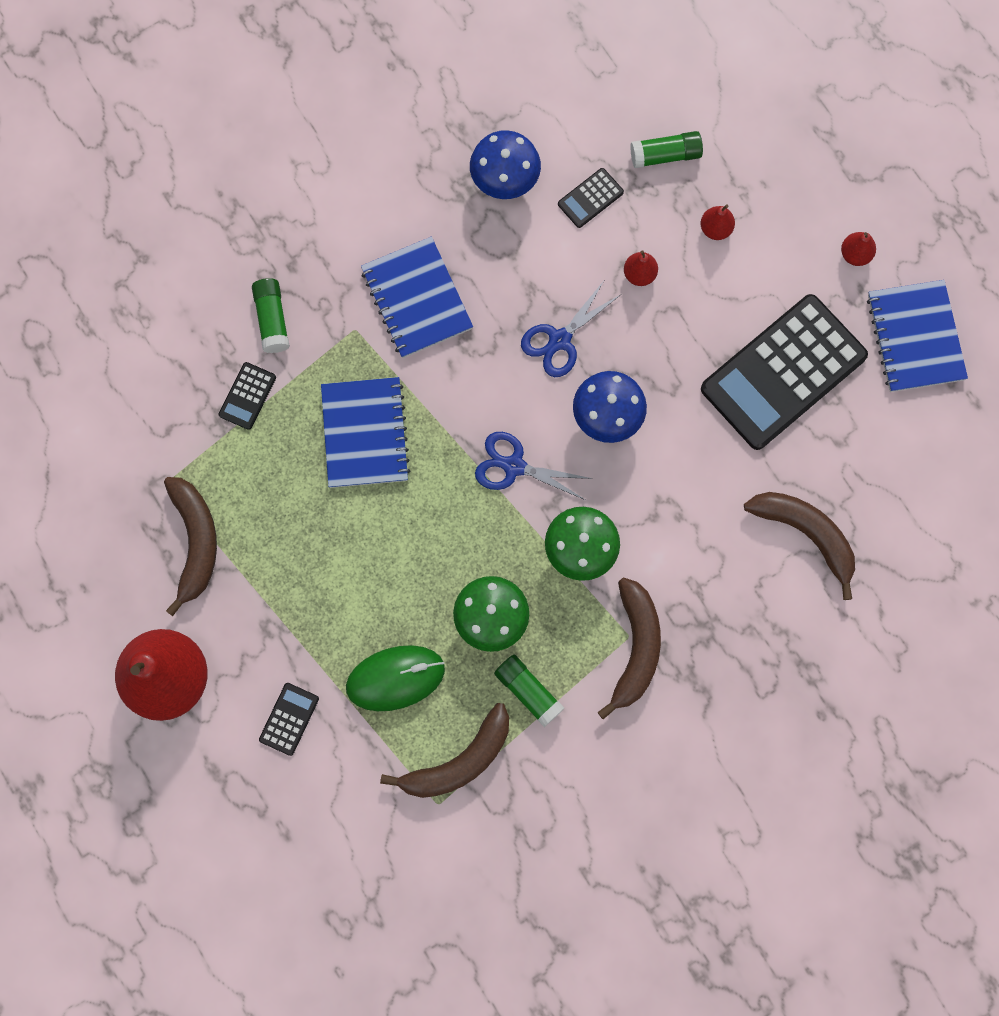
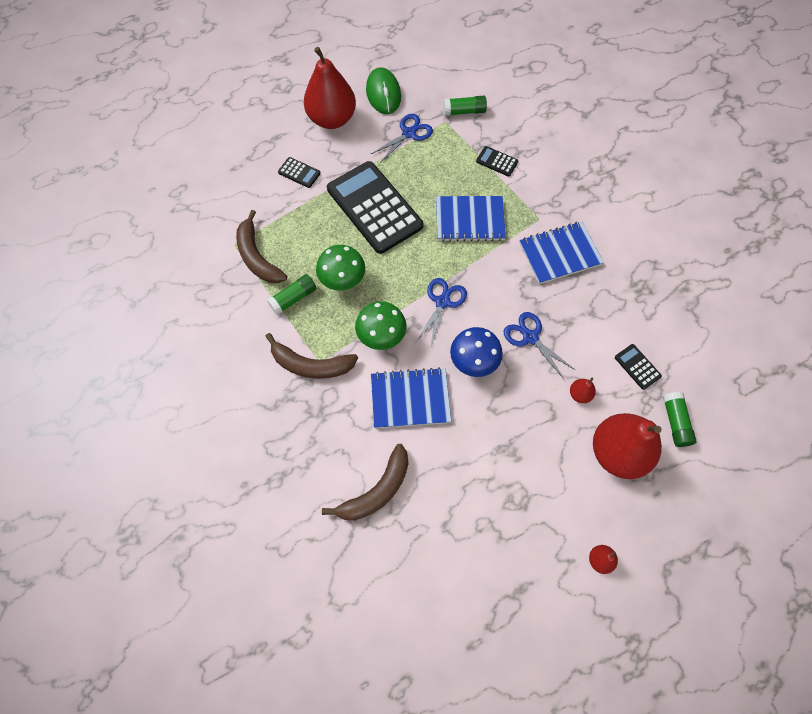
camera: 95 degrees right, 10 degrees down
brown banana [164,477,217,616] -> blue scissors [371,114,433,163]
green glue stick [252,278,290,353] -> green glue stick moved to [443,96,487,116]
green mouse [346,645,445,711] -> green mouse moved to [366,68,401,114]
blue mushroom [470,130,541,199] -> none
red pear [701,204,735,240] -> red pear [593,413,662,479], size x2.46
black calculator [701,294,868,450] -> black calculator moved to [327,161,423,254]
blue notebook [867,280,968,392] -> blue notebook moved to [371,367,451,428]

